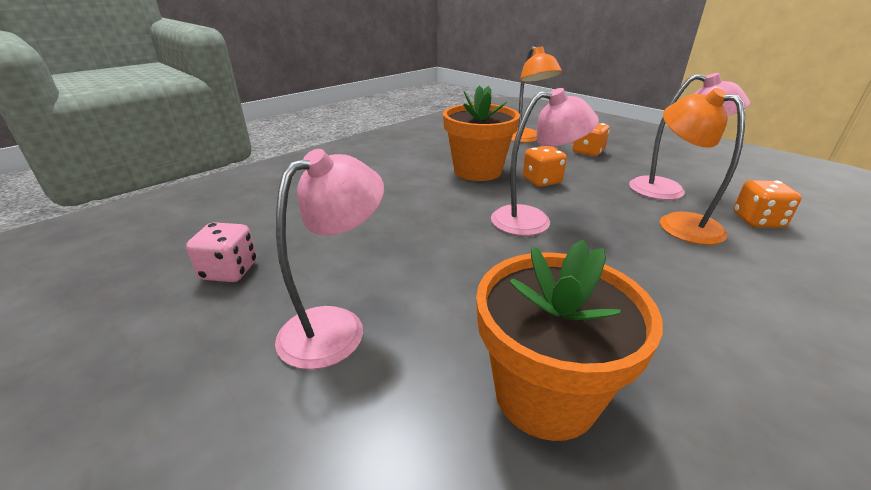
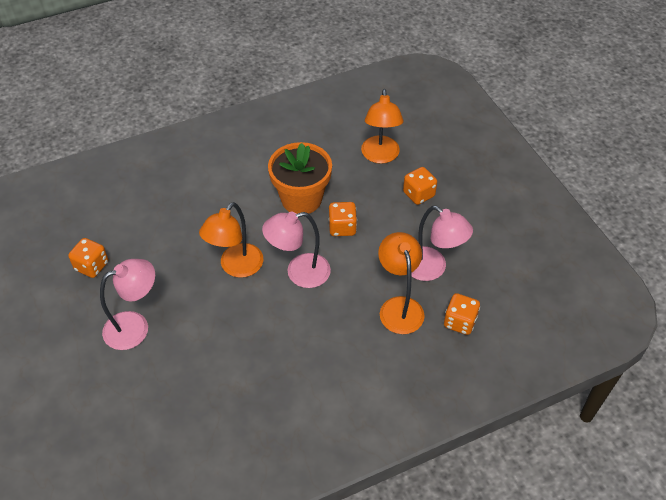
camera: 20 degrees right, 20 degrees up
pink dice [186,222,257,282] -> orange dice [68,238,108,278]
orange flower pot [476,240,663,441] -> none
pink lamp [491,88,599,236] -> pink lamp turned 150 degrees clockwise [262,212,331,288]
none -> orange lamp [199,202,263,278]

